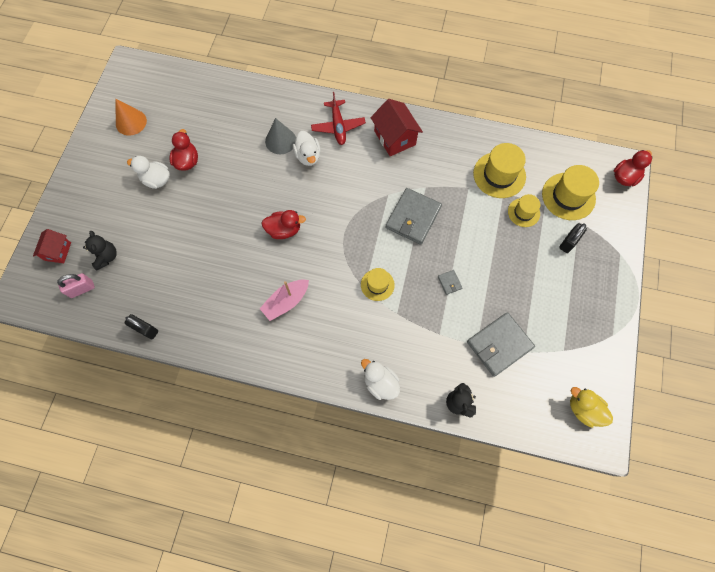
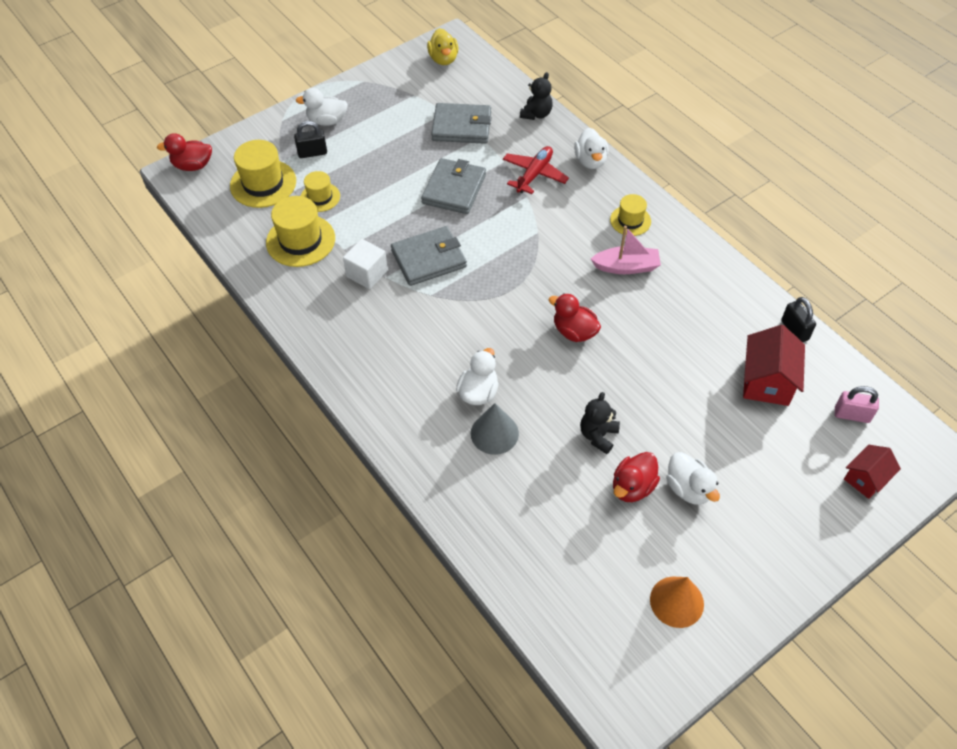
camera: 140 degrees left, 15 degrees down
black teddy bear [83,231,117,270] -> black teddy bear moved to [580,392,620,454]
red plane [311,92,366,145] -> red plane moved to [503,146,569,194]
yellow hat [361,268,395,301] -> yellow hat moved to [610,194,651,236]
red house [371,99,423,156] -> red house moved to [743,325,805,406]
grey wallet [438,270,462,295] -> grey wallet [421,158,486,214], size x2.35
none -> white duck [296,88,348,126]
none -> white cube [343,239,388,289]

